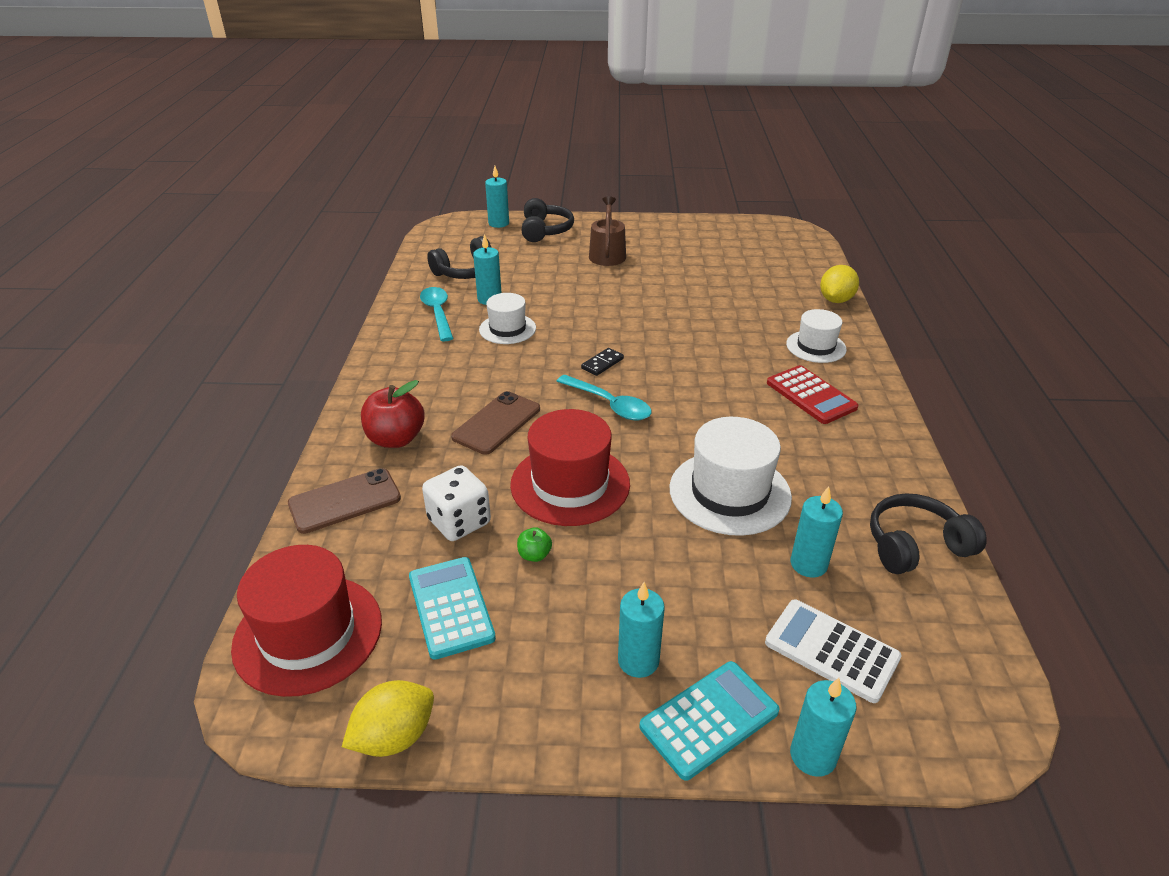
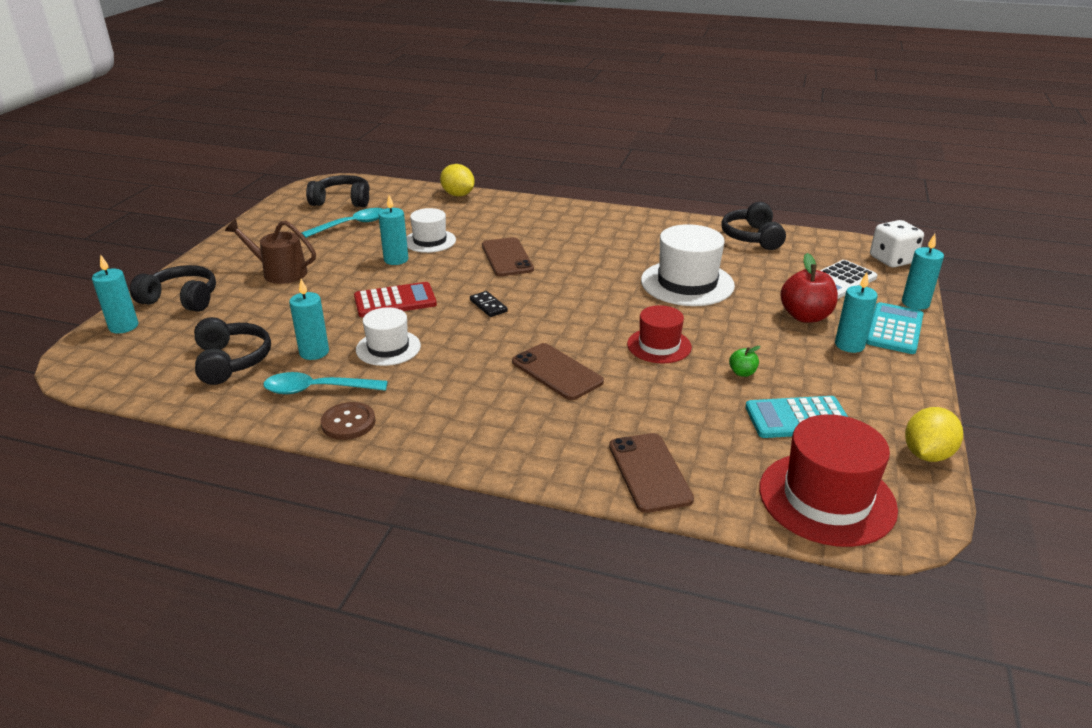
camera: 75 degrees left, 5 degrees down
yellow lemon [342,680,434,757] -> yellow lemon turned 60 degrees clockwise [905,407,963,462]
red apple [361,380,425,448] -> red apple moved to [780,253,838,323]
white dice [422,465,491,541] -> white dice moved to [870,220,924,267]
red hat [510,409,630,526] -> red hat [627,305,692,363], size x0.61
turquoise spoon [557,375,652,421] -> turquoise spoon moved to [301,208,383,238]
turquoise calculator [639,661,779,781] -> turquoise calculator turned 45 degrees clockwise [866,302,924,354]
red calculator [767,365,858,424] -> red calculator moved to [354,282,437,317]
white hat [786,309,847,363] -> white hat moved to [406,208,456,253]
turquoise candle [791,486,843,578] -> turquoise candle moved to [378,195,408,265]
none -> black headphones [306,175,370,207]
none -> brown button [320,402,376,440]
none -> brown phone [482,237,534,276]

